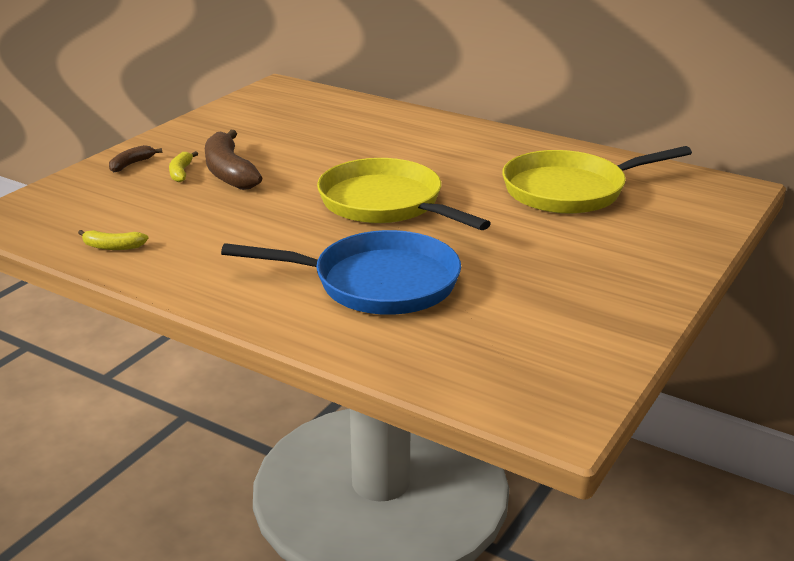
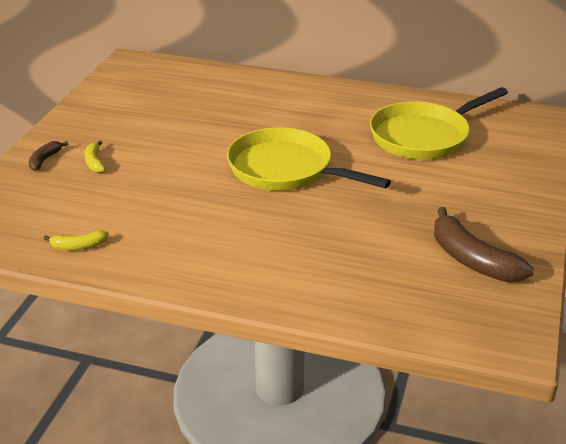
camera: 15 degrees left, 5 degrees up
brown banana [205,130,262,190] -> brown banana moved to [434,207,534,282]
blue pan [221,230,461,315] -> none

